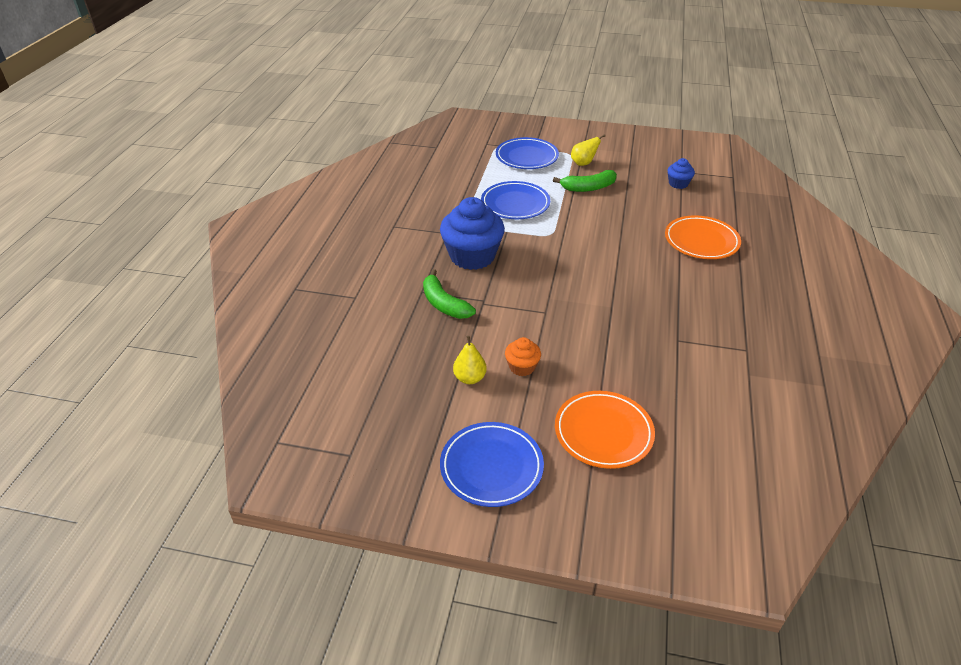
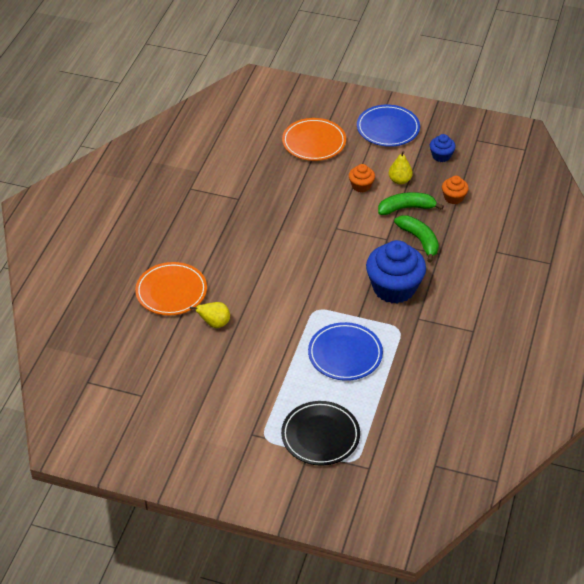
camera: 175 degrees left, 5 degrees up
blue plate [496,137,559,169] -> black plate [281,401,360,466]
green banana [553,170,617,192] -> green banana moved to [378,192,444,215]
yellow pear [571,134,606,166] -> yellow pear moved to [190,302,230,328]
blue cupcake [668,158,695,189] -> blue cupcake moved to [430,134,456,162]
none -> orange cupcake [442,176,469,204]

